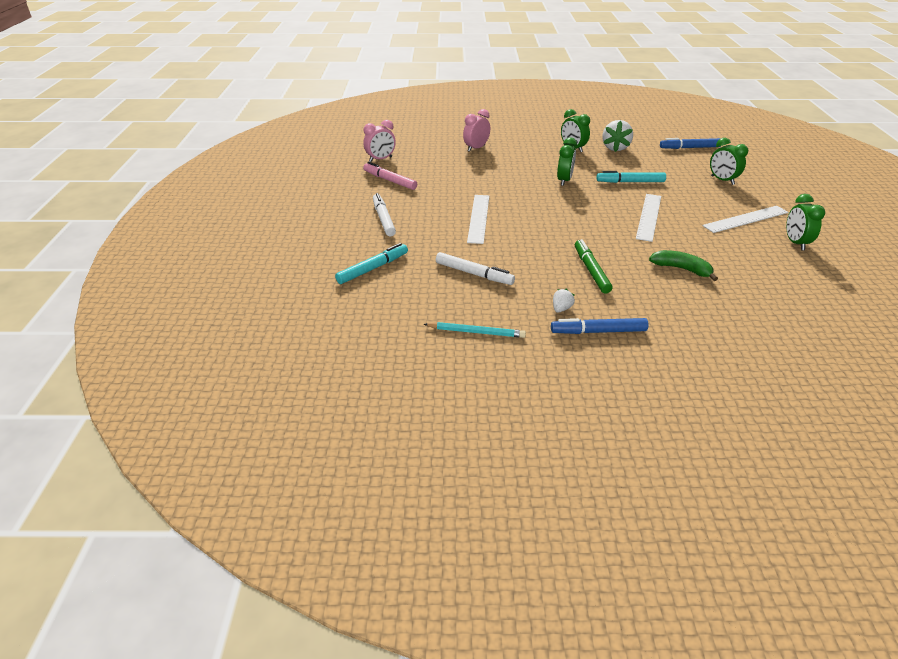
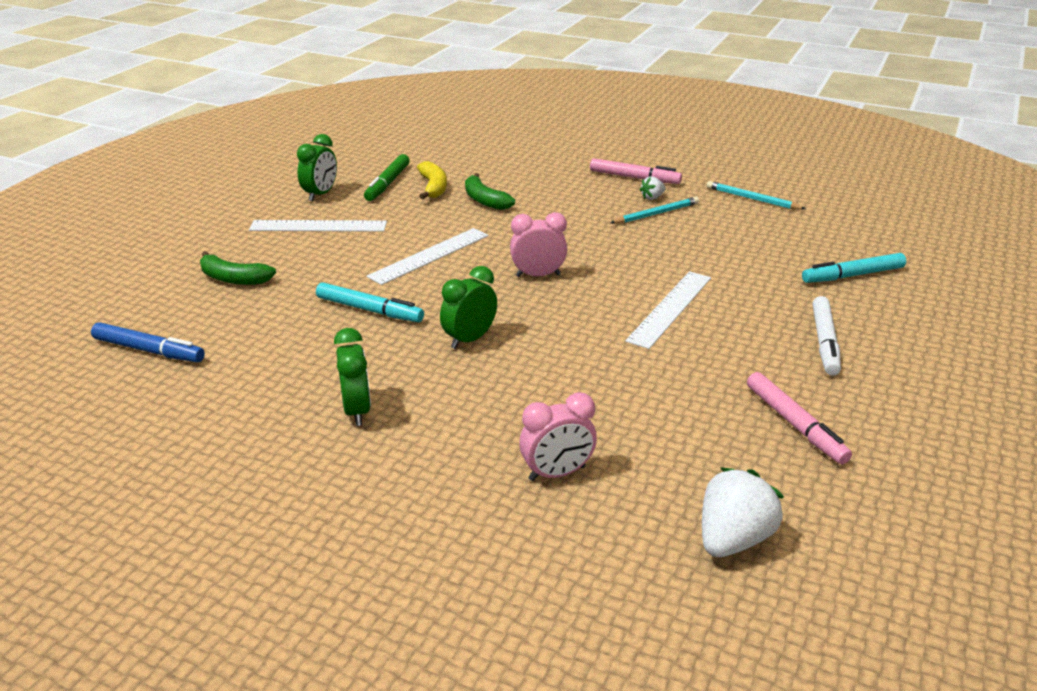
camera: 155 degrees left, 5 degrees down
pink clock [363,120,396,162] -> pink clock moved to [510,212,567,277]
white marker [436,252,515,285] -> none
blue marker [551,318,649,334] -> pink marker [590,158,682,184]
green marker [575,239,613,294] -> green marker moved to [364,154,410,201]
white strawberry [603,120,633,152] -> white strawberry moved to [702,467,784,557]
green clock [710,138,748,185] -> green banana [200,251,276,285]
none -> yellow banana [417,161,447,199]
none -> turquoise pencil [610,197,699,224]

